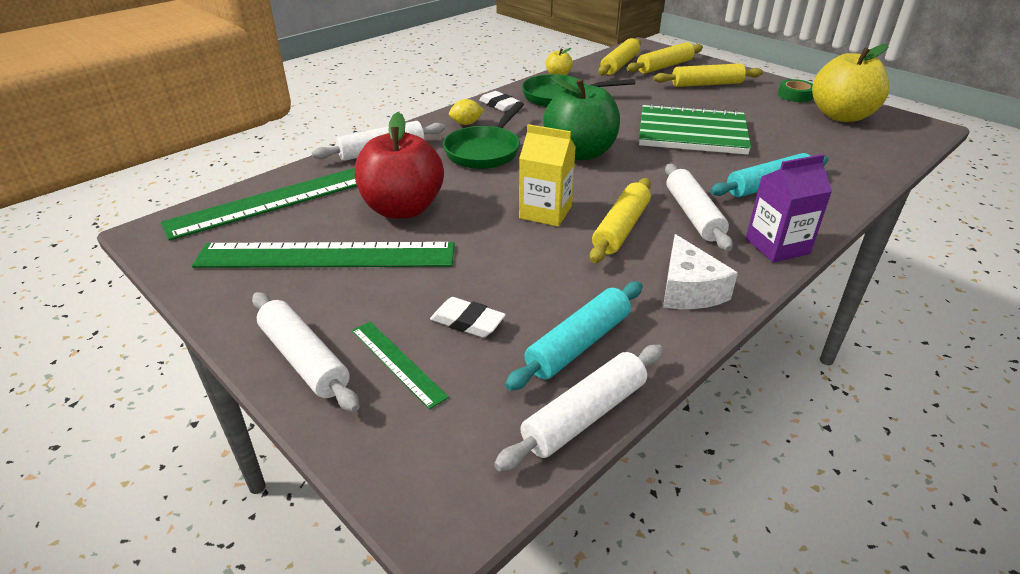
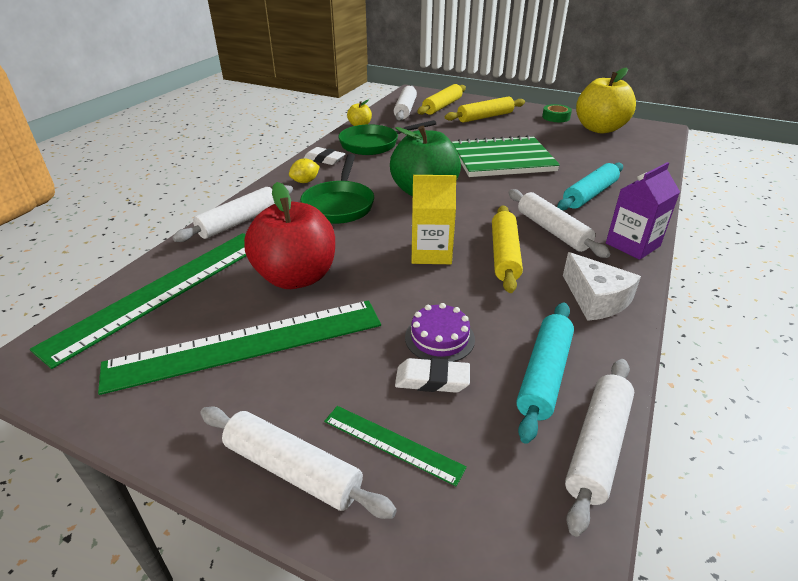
camera: 20 degrees left, 0 degrees up
yellow rolling pin [598,38,641,75] -> white rolling pin [394,86,417,121]
none -> purple cake [405,303,475,362]

